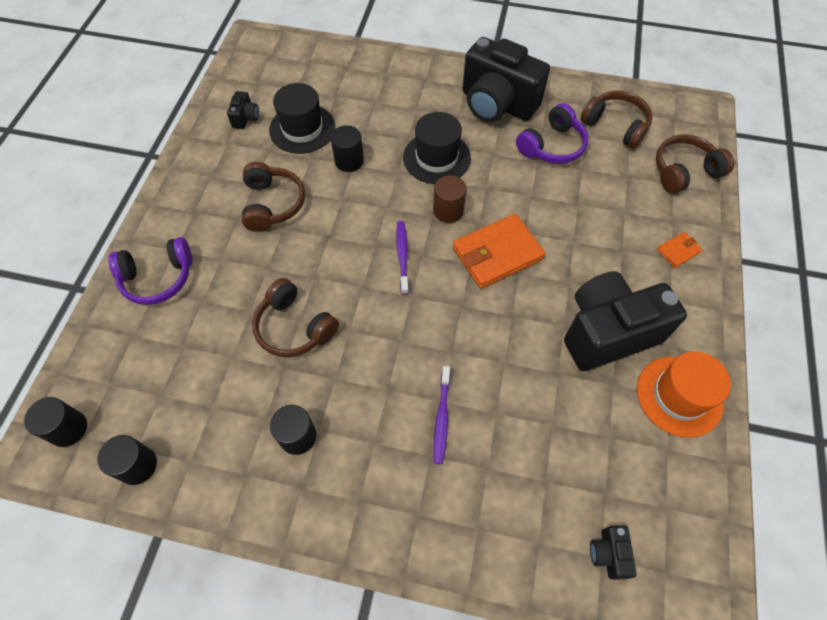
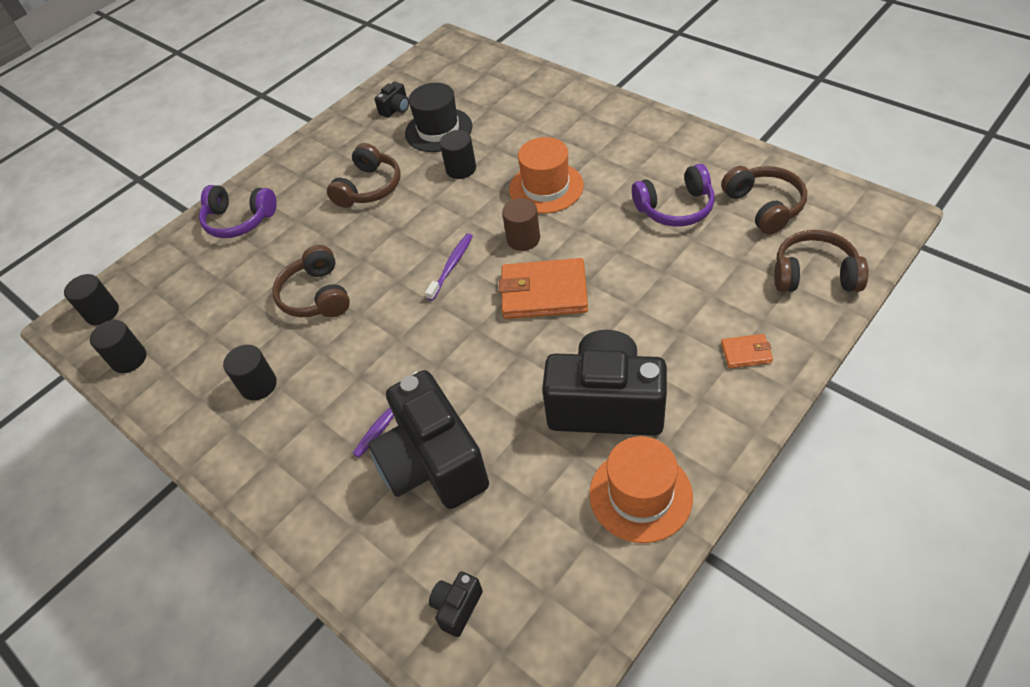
camera: 35 degrees right, 10 degrees down
black hat [403,112,471,184] -> orange hat [509,137,584,214]
black camera [462,37,550,122] -> black camera moved to [368,370,489,509]

